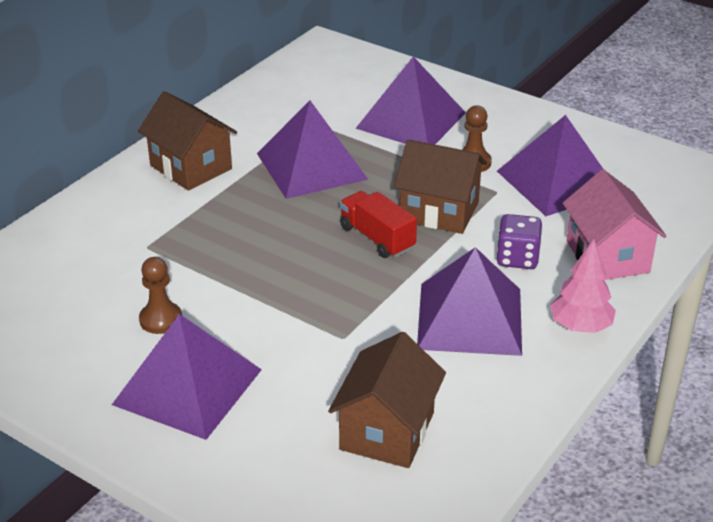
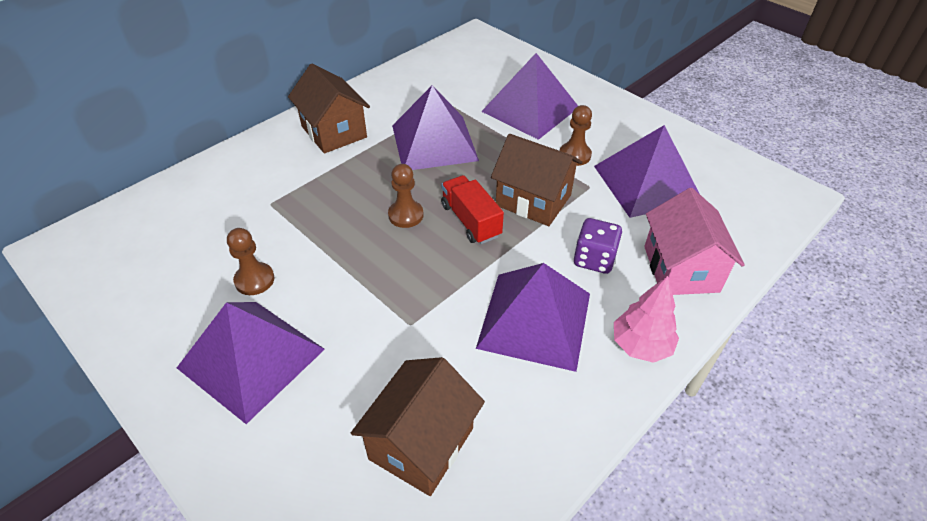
camera: 10 degrees right, 10 degrees up
none -> brown pawn [388,164,424,228]

